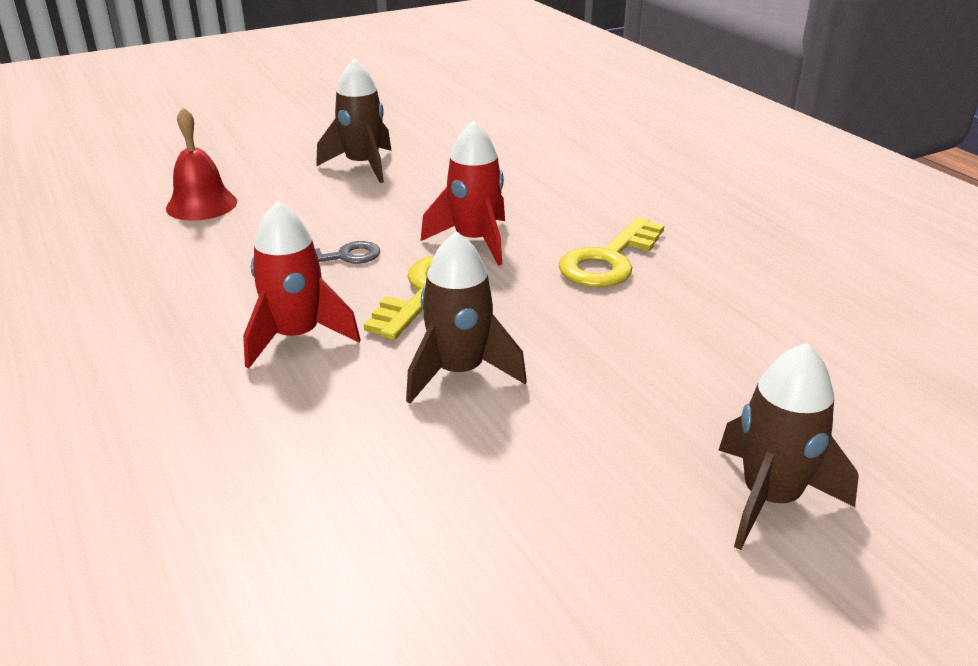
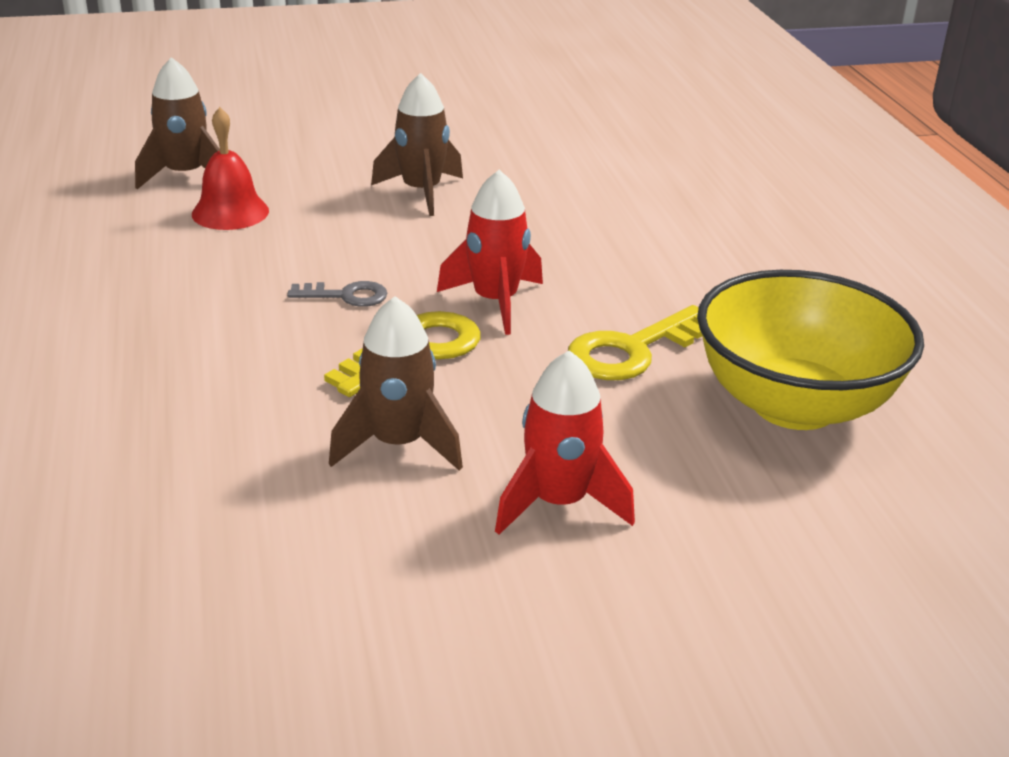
camera: 15 degrees right, 0 degrees up
red rocket [243,201,361,368] -> red rocket moved to [495,350,635,535]
brown rocket [719,343,859,550] -> brown rocket moved to [135,57,220,189]
none -> yellow bowl [697,270,924,430]

